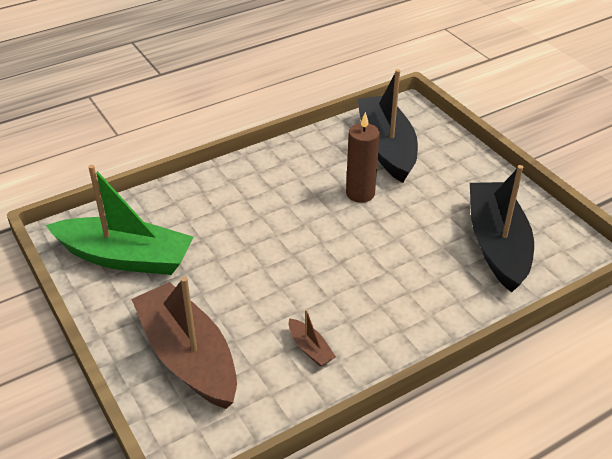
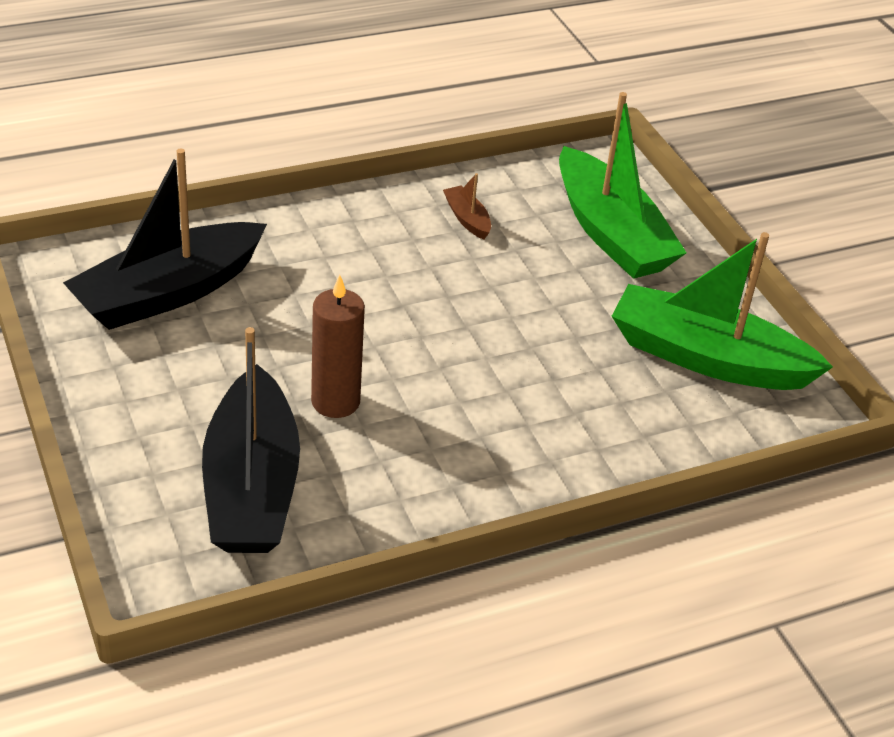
camera: 175 degrees left, 0 degrees up
brown boat [131,277,237,409] -> green boat [559,92,687,279]
black boat [470,165,534,292] -> black boat turned 45 degrees clockwise [63,149,267,330]

